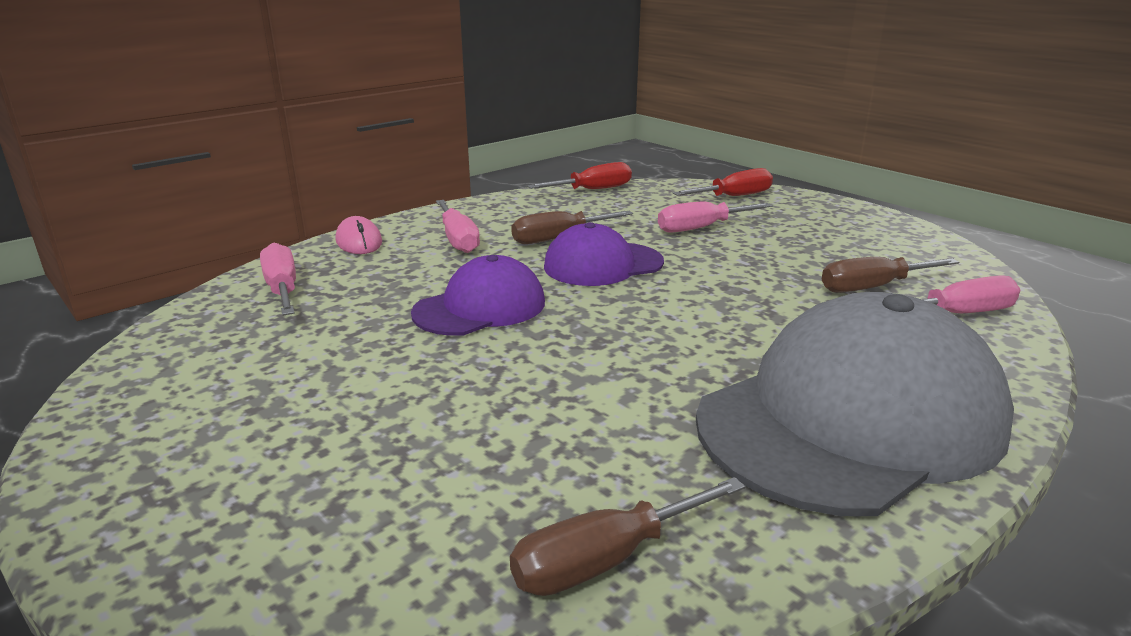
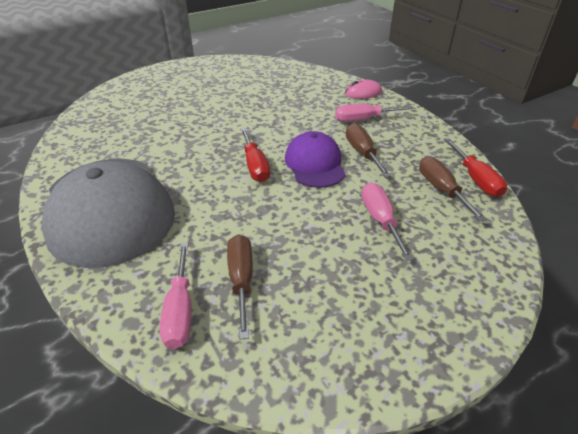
camera: 100 degrees right, 15 degrees up
pink screwdriver [260,242,296,316] -> none
purple cap [411,255,545,336] -> none
brown screwdriver [510,477,745,596] -> brown screwdriver moved to [419,156,487,222]
red screwdriver [672,168,773,196] -> red screwdriver moved to [240,128,270,182]

